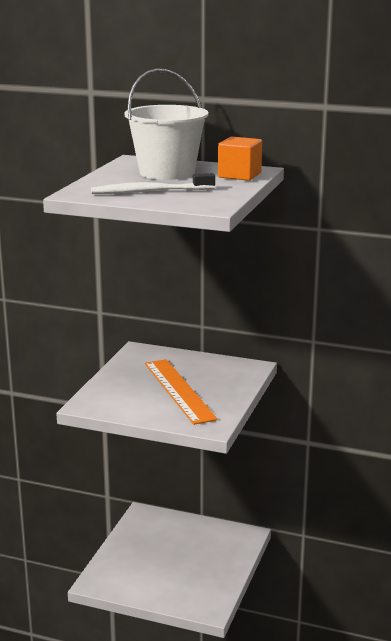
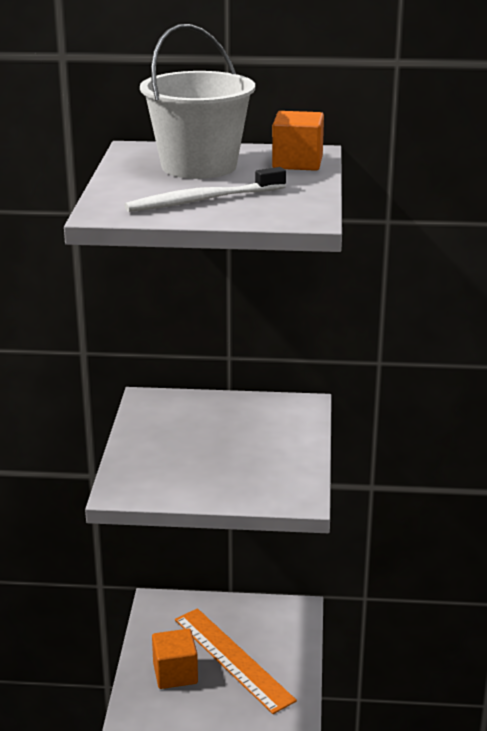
camera: 15 degrees left, 5 degrees up
orange ruler [145,359,218,425] -> orange ruler moved to [175,608,297,714]
none -> orange cube [152,629,198,689]

